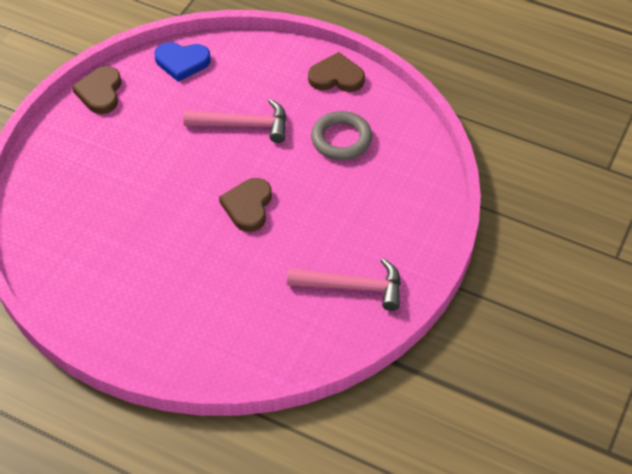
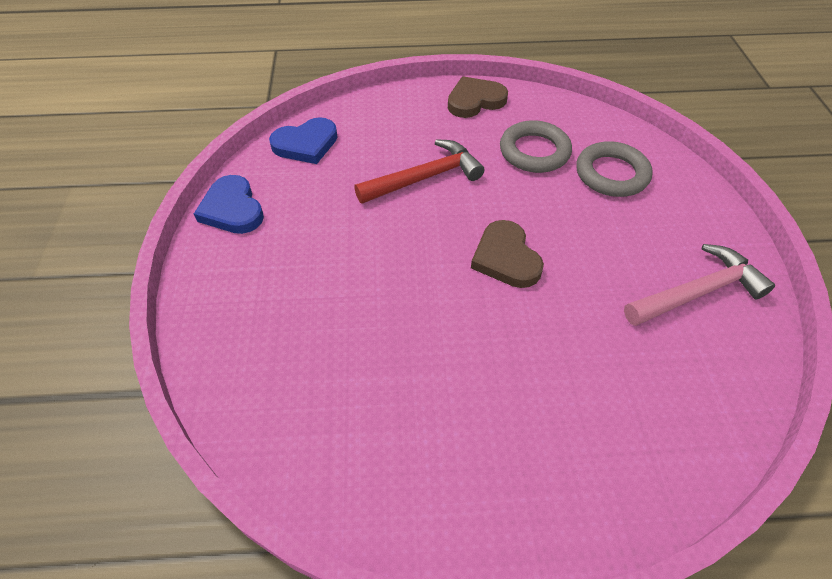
camera: 30 degrees left, 0 degrees up
brown heart [72,66,121,114] -> blue heart [194,175,264,234]
pink hammer [183,99,286,143] -> red hammer [354,139,484,204]
none -> grey ring [576,141,653,197]

